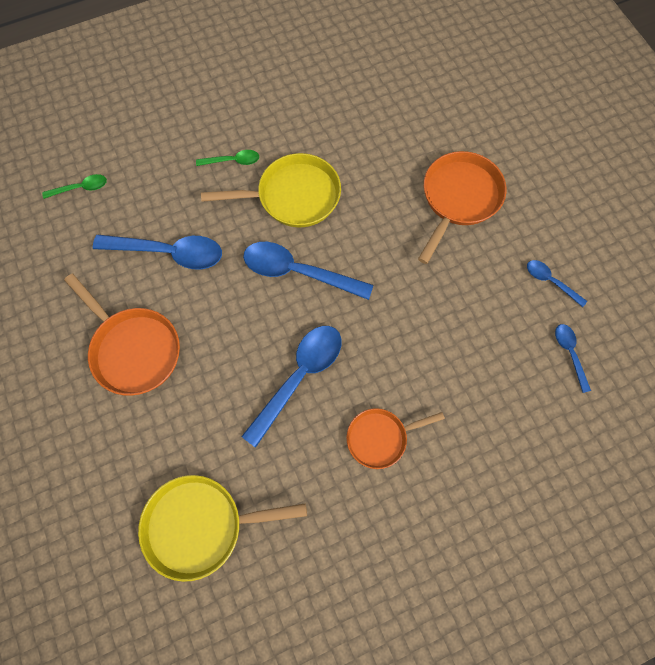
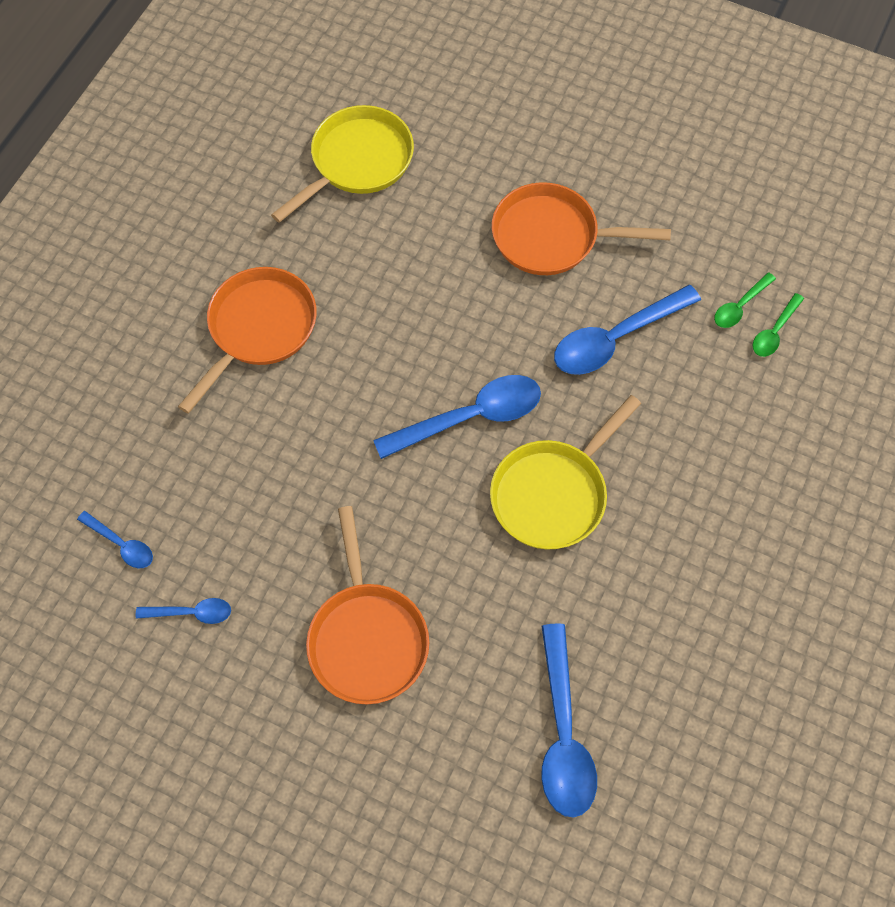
camera: 140 degrees right, 5 degrees down
green spoon [196,150,259,166] -> green spoon moved to [714,272,776,328]
blue spoon [241,326,341,448] -> blue spoon moved to [541,623,597,818]
orange pan [346,408,445,469] -> orange pan [178,267,317,414], size x1.57

